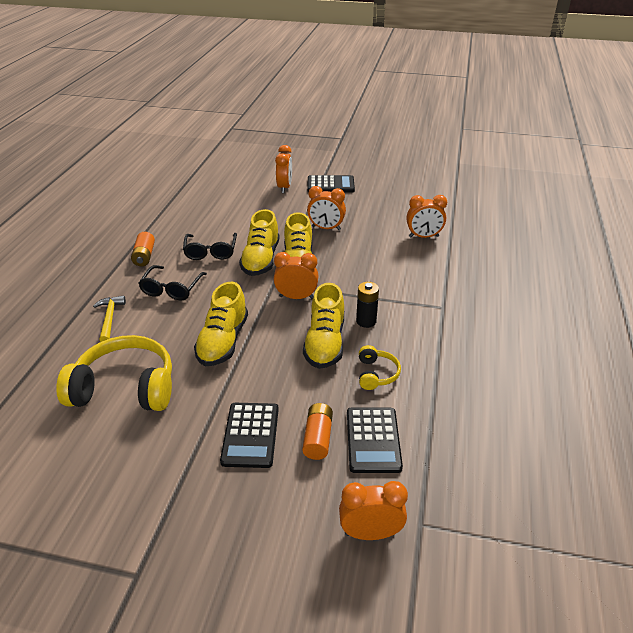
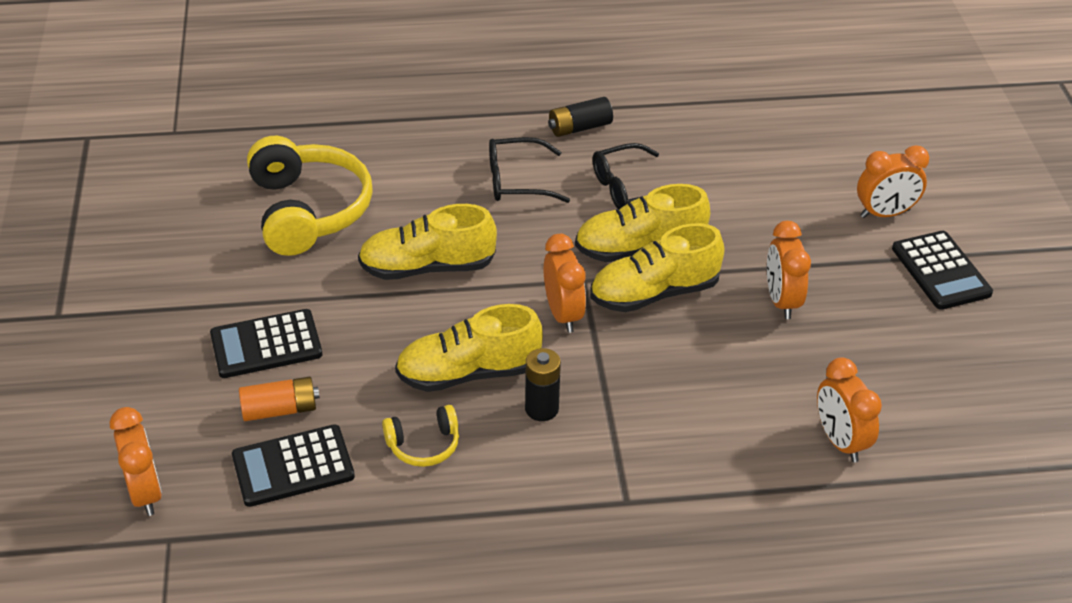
camera: 70 degrees right, 5 degrees up
yellow hammer [93,296,126,342] -> none
orange battery [131,232,155,266] -> black battery [548,97,613,137]

